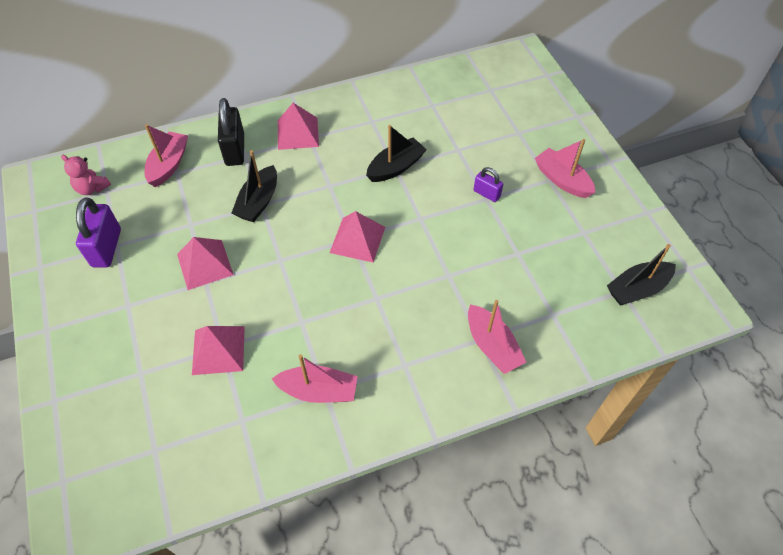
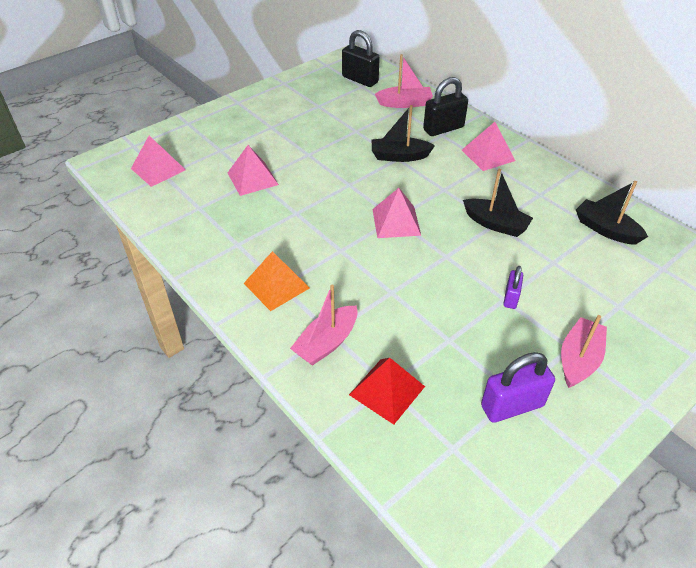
camera: 70 degrees right, 10 degrees down
pink teddy bear [61,155,111,195] -> black padlock [342,30,380,87]
purple padlock [76,197,121,268] -> purple padlock moved to [481,352,555,423]
pink pyramid [177,237,234,290] -> pink pyramid moved to [131,136,185,187]
pink boat [272,354,358,403] -> none
black boat [607,244,676,306] -> black boat moved to [576,181,648,245]
none -> orange pyramid [244,251,309,311]
none -> red pyramid [349,358,425,425]

